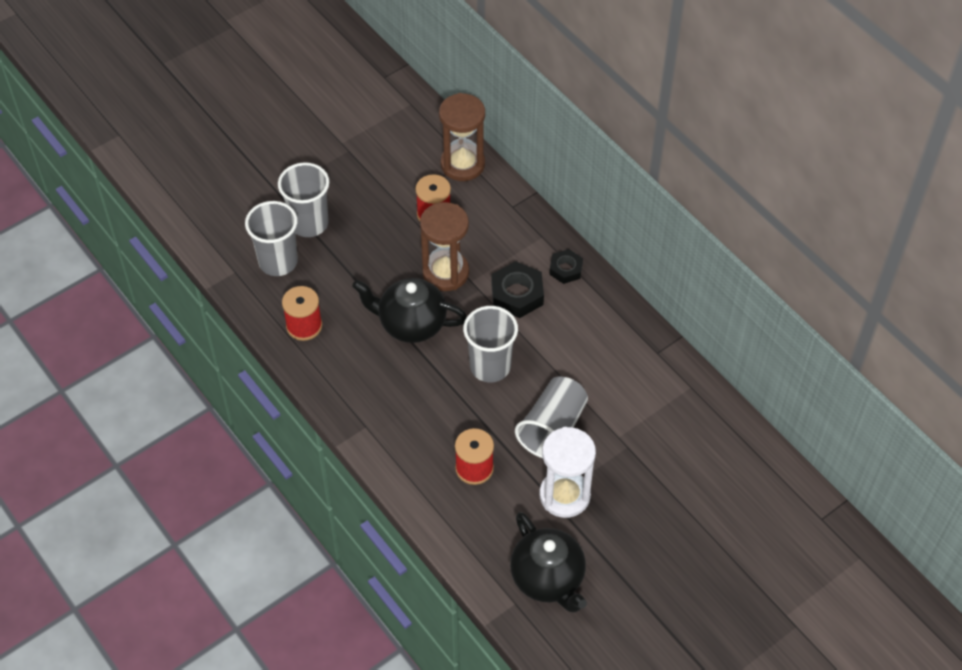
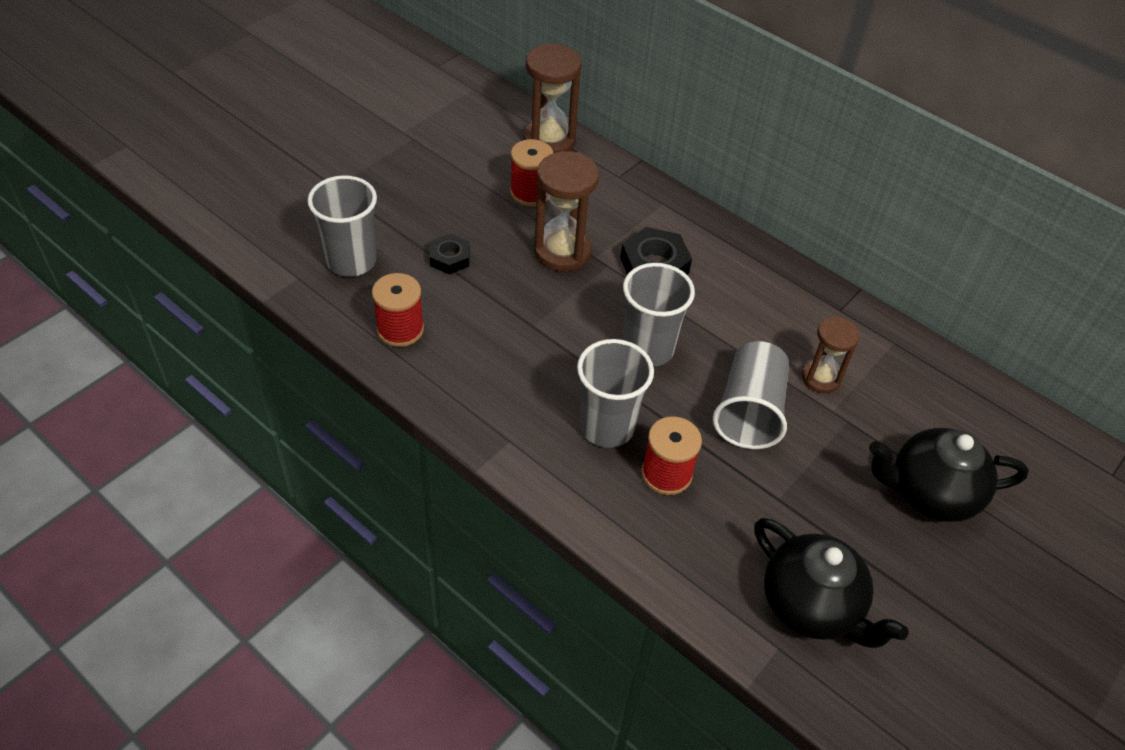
camera: 15 degrees left, 5 degrees down
grey cup [278,162,329,237] -> grey cup moved to [577,339,654,448]
black teapot [352,278,467,343] -> black teapot moved to [869,428,1029,522]
white hourglass [539,427,596,518] -> none
black nut [549,249,583,284] -> black nut moved to [429,233,470,274]
none -> brown hourglass [802,316,860,393]

